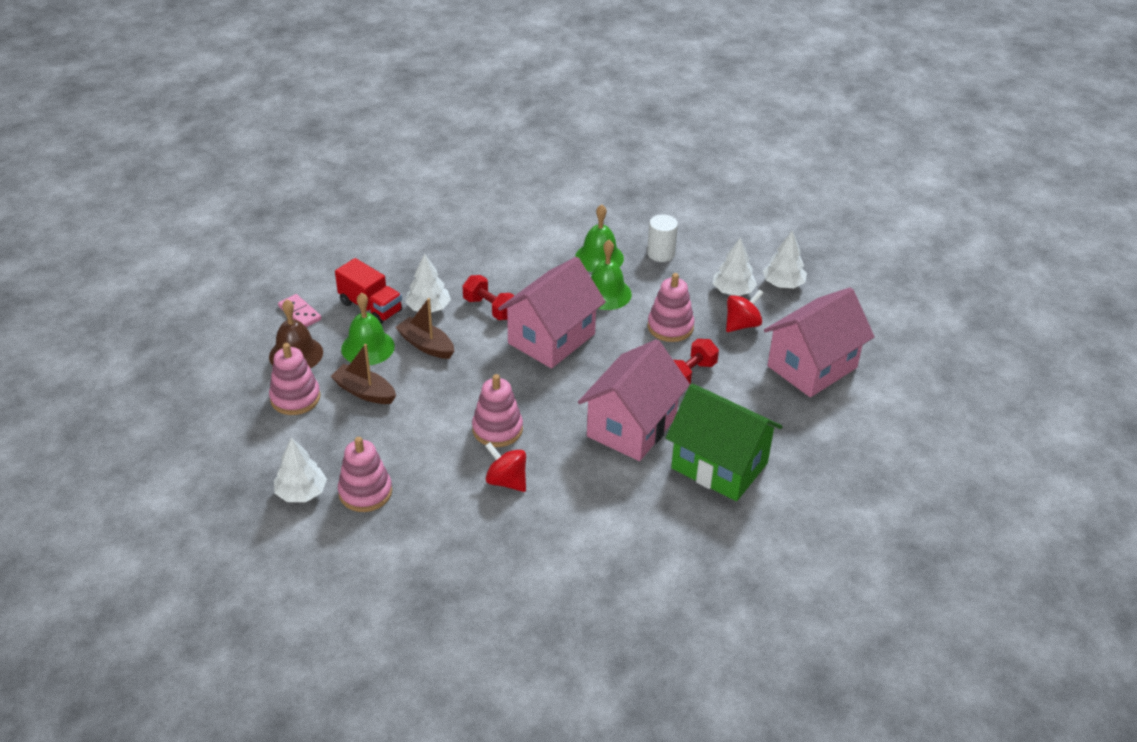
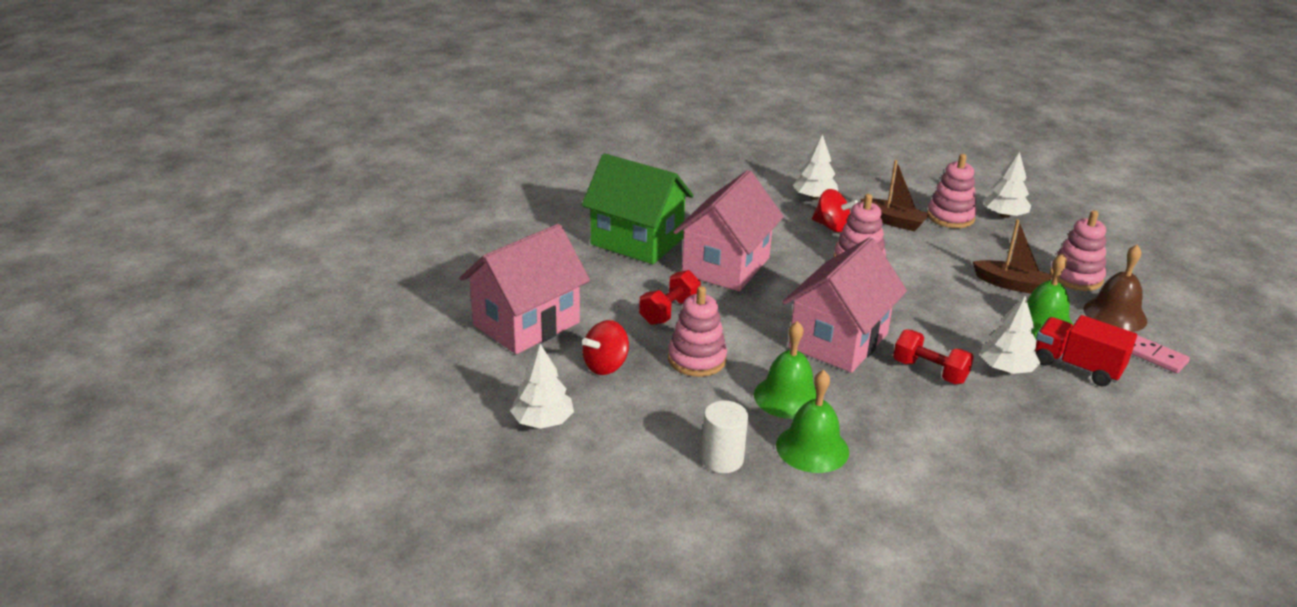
camera: 175 degrees right, 10 degrees down
brown boat [395,298,454,359] -> brown boat moved to [860,160,930,231]
white tree [713,237,757,296] -> white tree moved to [793,134,838,200]

